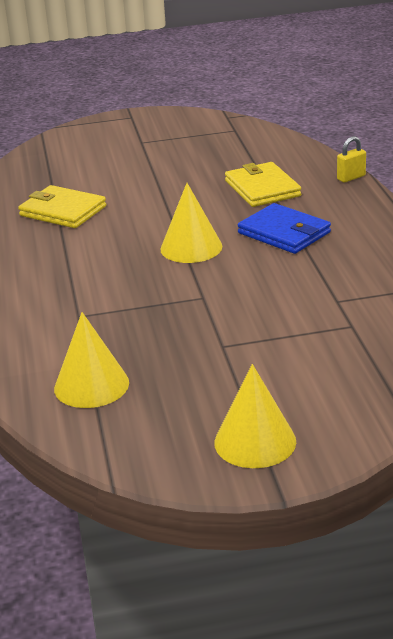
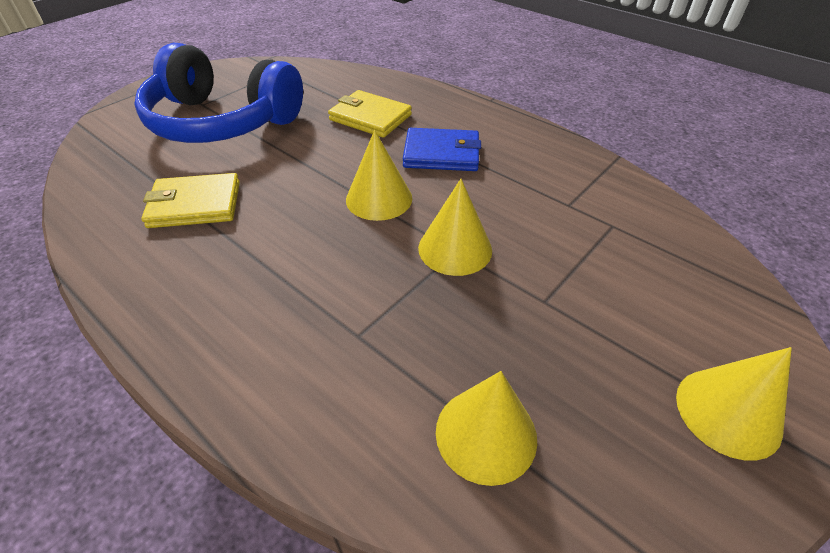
camera: 40 degrees left, 15 degrees up
yellow padlock [337,136,366,183] -> none
none -> blue headphones [134,43,303,143]
none -> yellow cone [418,179,492,276]

